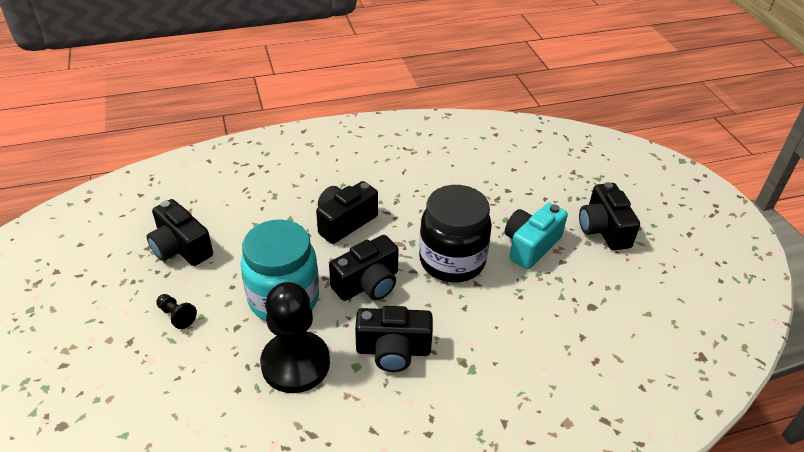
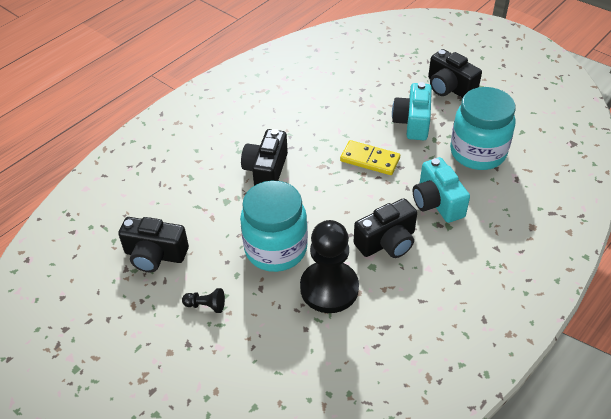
camera: 30 degrees left, 5 degrees up
black camera [329,235,399,301] -> none
black jar [419,185,492,283] -> yellow domino [340,140,400,175]
none -> turquoise camera [413,157,470,223]
none -> turquoise jar [450,87,516,170]

